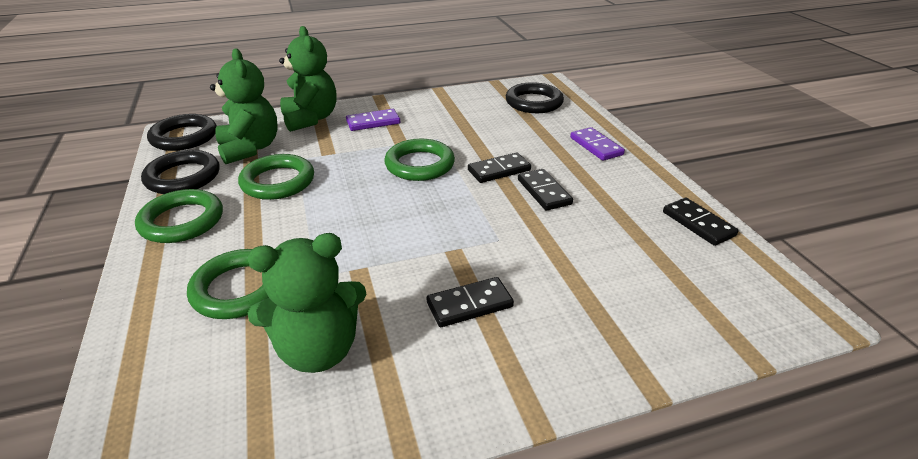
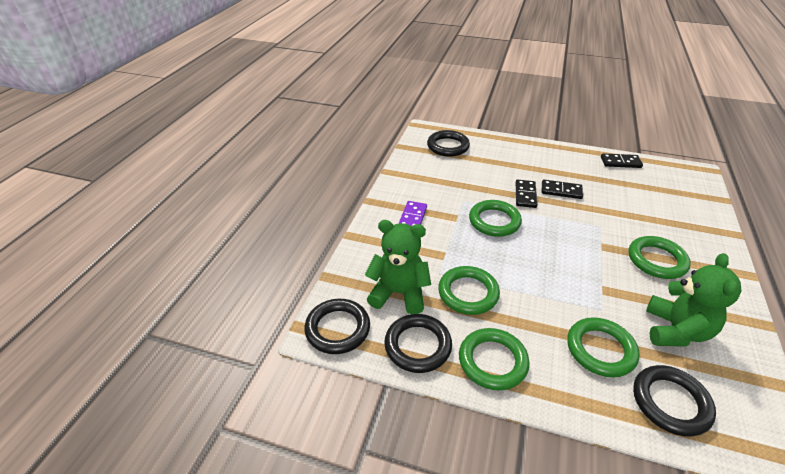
camera: 55 degrees left, 5 degrees up
green teddy bear [279,26,337,132] -> none
black domino [426,277,514,327] -> green ring [629,236,691,279]
purple domino [570,127,625,161] -> none
none -> black ring [633,365,716,437]

